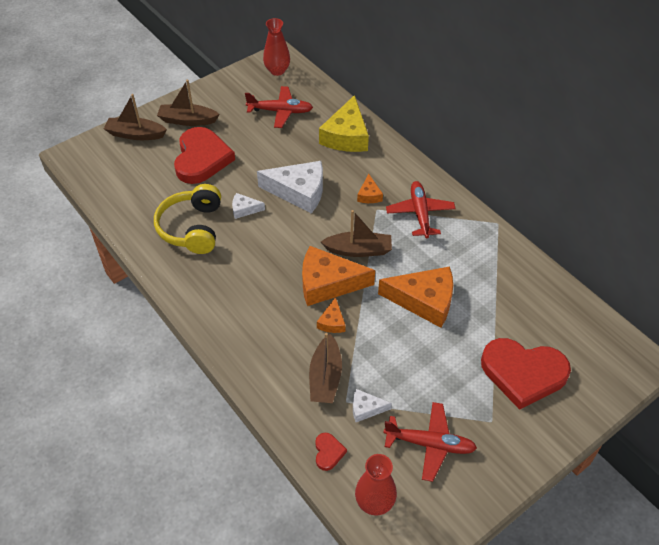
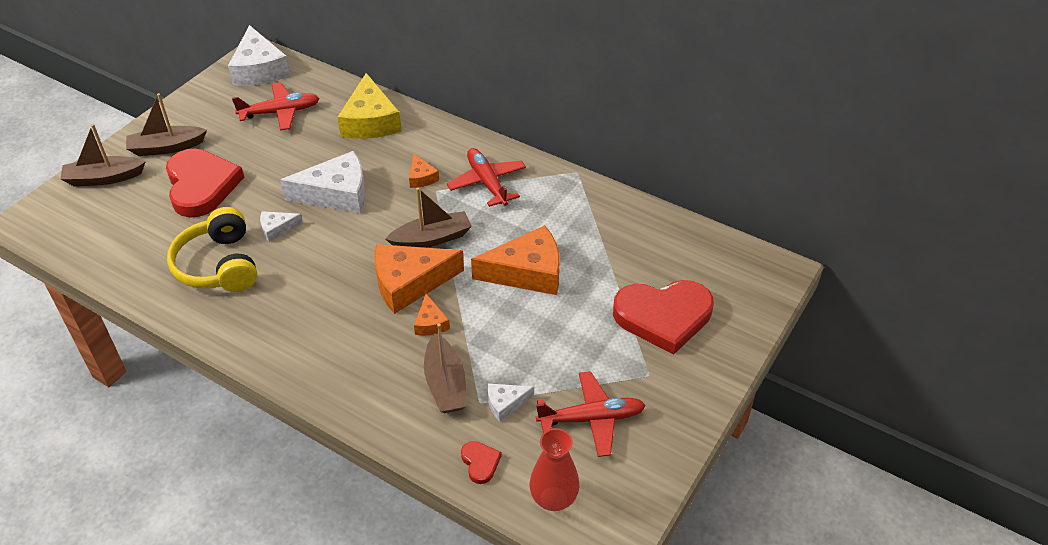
camera: 20 degrees left, 5 degrees down
red vase [263,18,290,76] -> white cheese [228,25,290,86]

